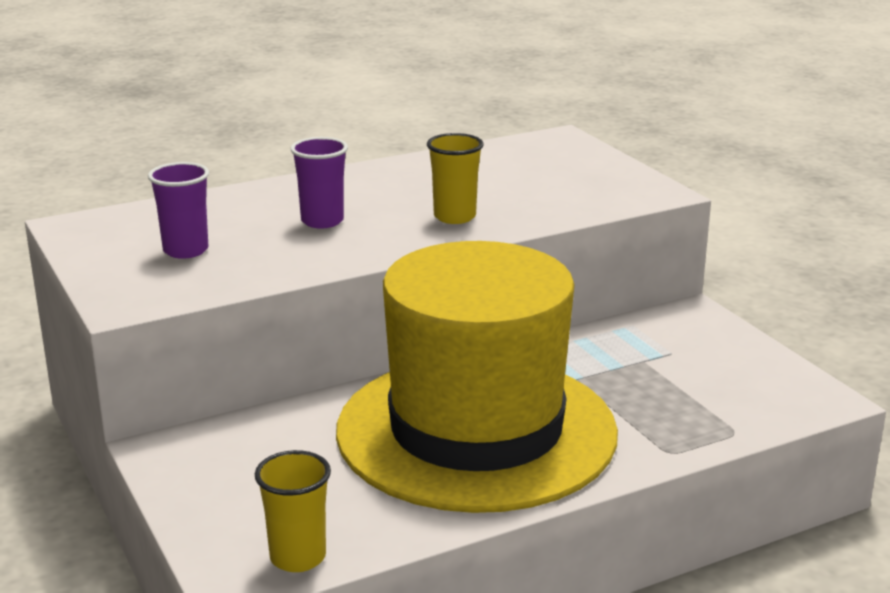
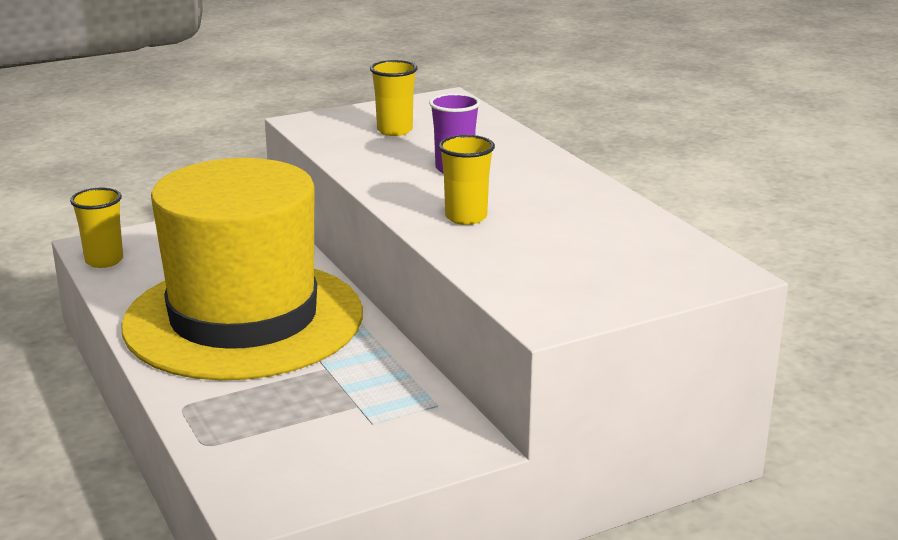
camera: 90 degrees right, 0 degrees up
purple cup [148,162,209,259] -> yellow cup [370,60,418,136]

